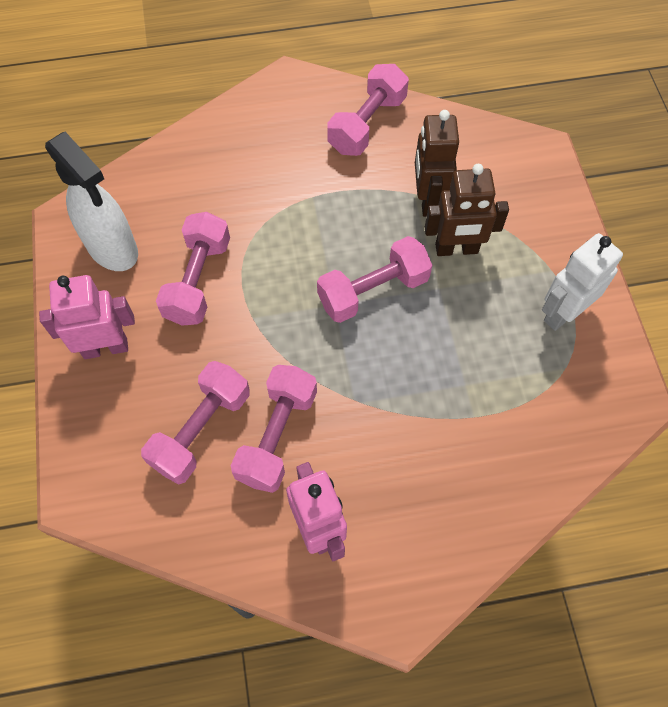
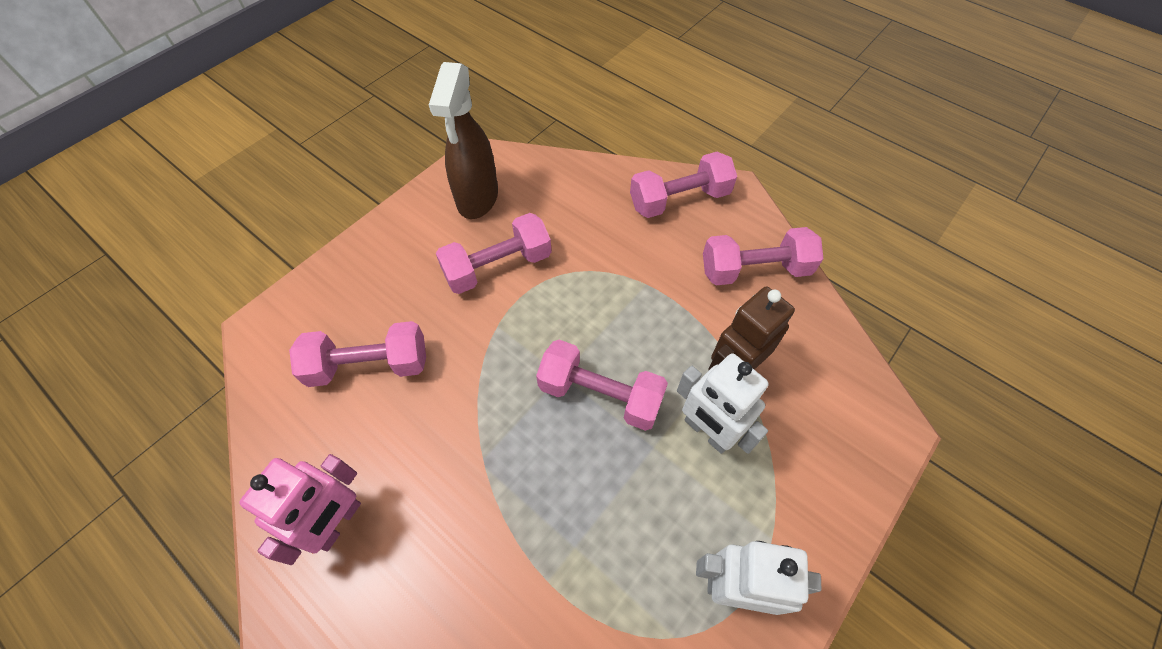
camera: 50 degrees right, 5 degrees down
pink robot [39,275,135,359] -> none
white spray bottle [45,132,138,271] -> brown spray bottle [429,62,498,219]
pink dumbbell [231,365,317,493] -> pink dumbbell moved to [630,152,737,218]
brown robot [425,164,509,256] -> white robot [677,353,769,454]

